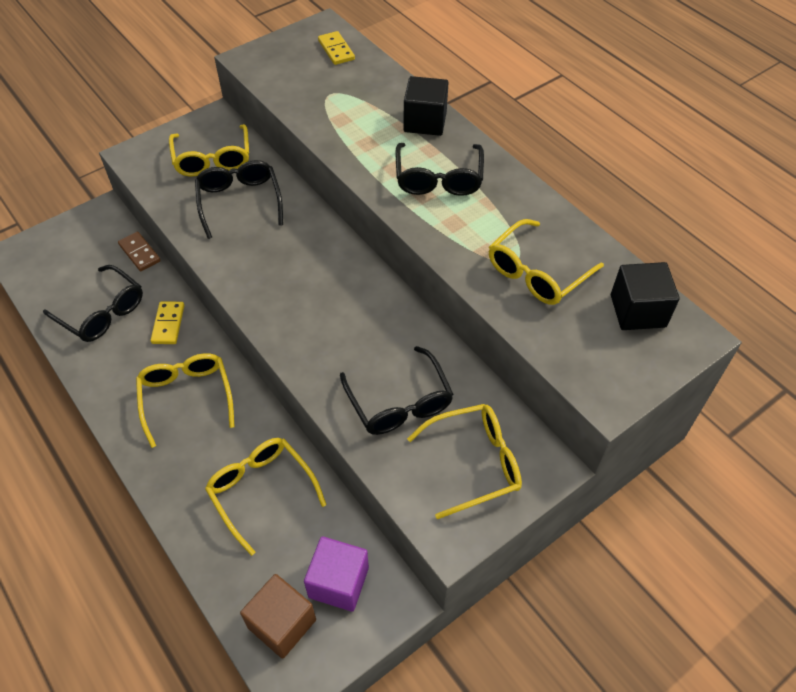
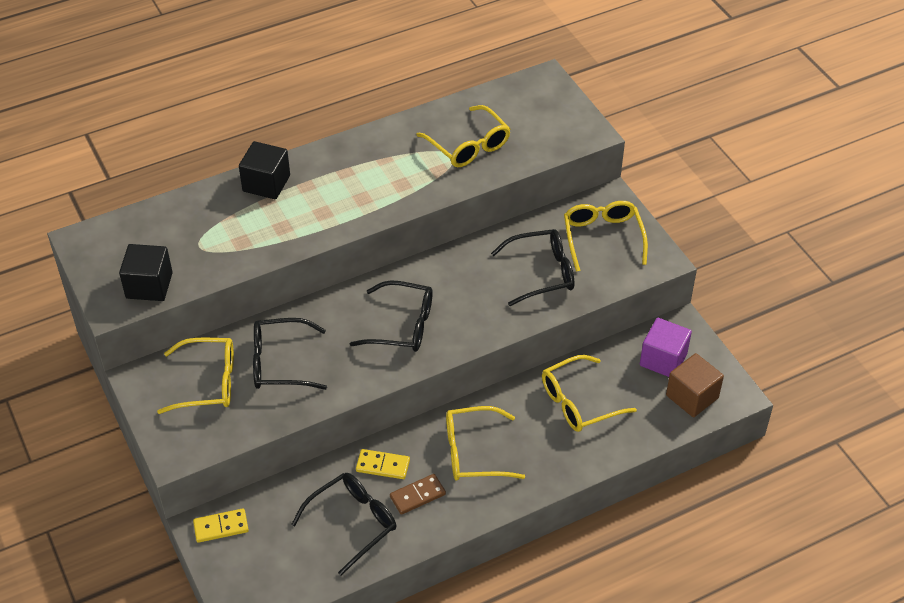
camera: 80 degrees left, 5 degrees down
brown domino [118,231,161,271] -> brown domino moved to [390,474,446,515]
yellow domino [318,31,355,65] -> yellow domino moved to [193,508,249,543]
black glasses [396,143,484,196] -> black glasses moved to [350,280,433,352]
black cube [611,262,680,330] -> black cube moved to [119,244,173,301]

